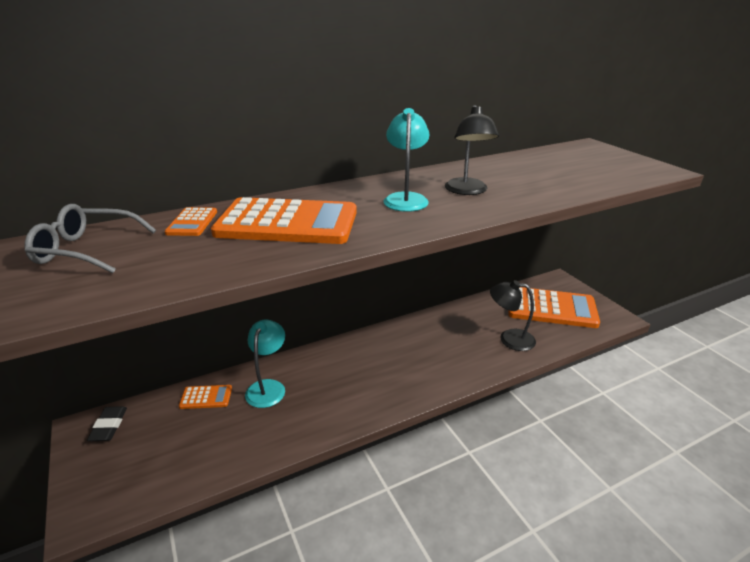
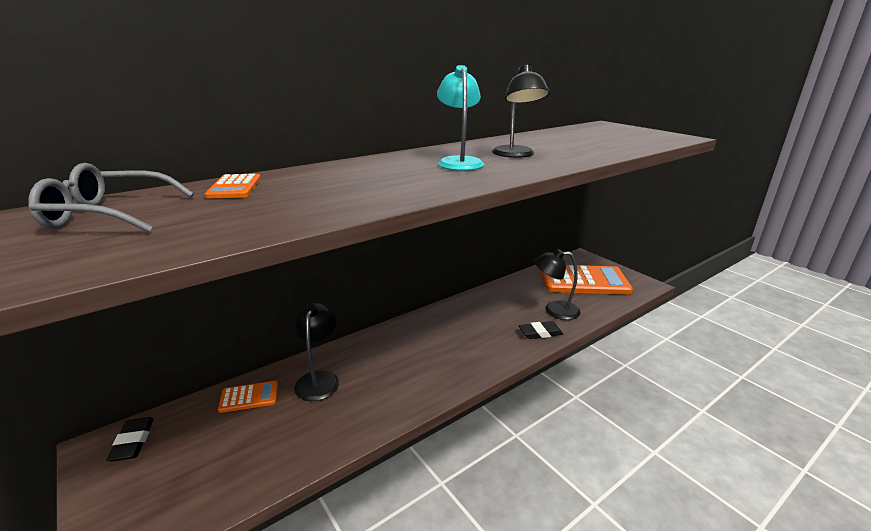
camera: 10 degrees left, 5 degrees down
orange calculator [211,197,357,244] -> none
turquoise lamp [245,320,285,408] -> black lamp [294,303,339,401]
none -> black eraser [519,321,563,339]

